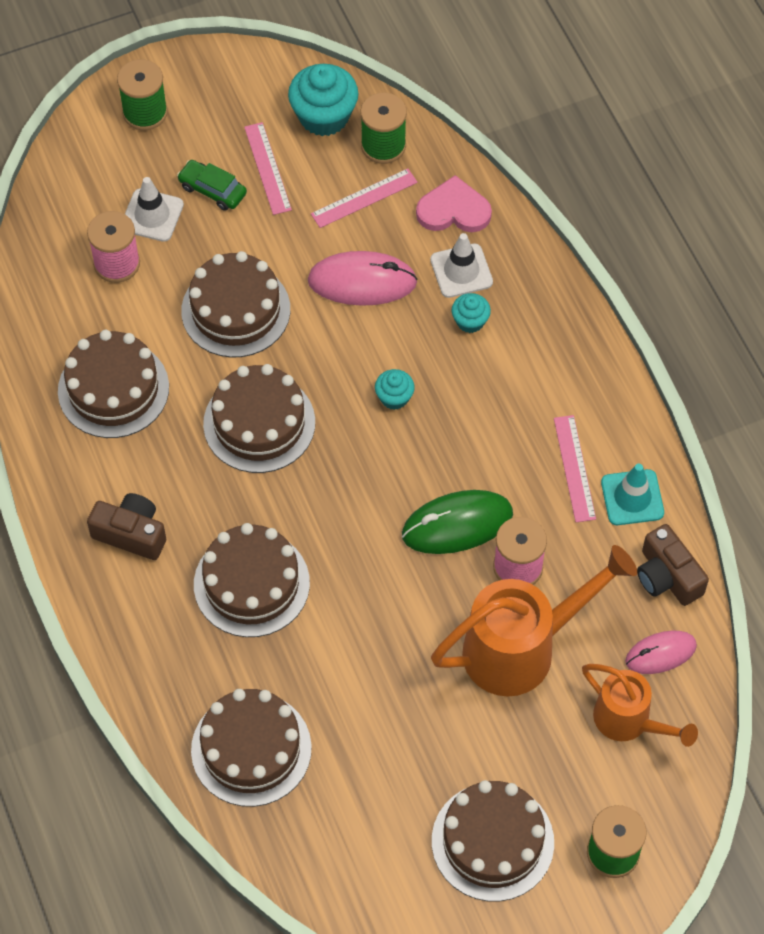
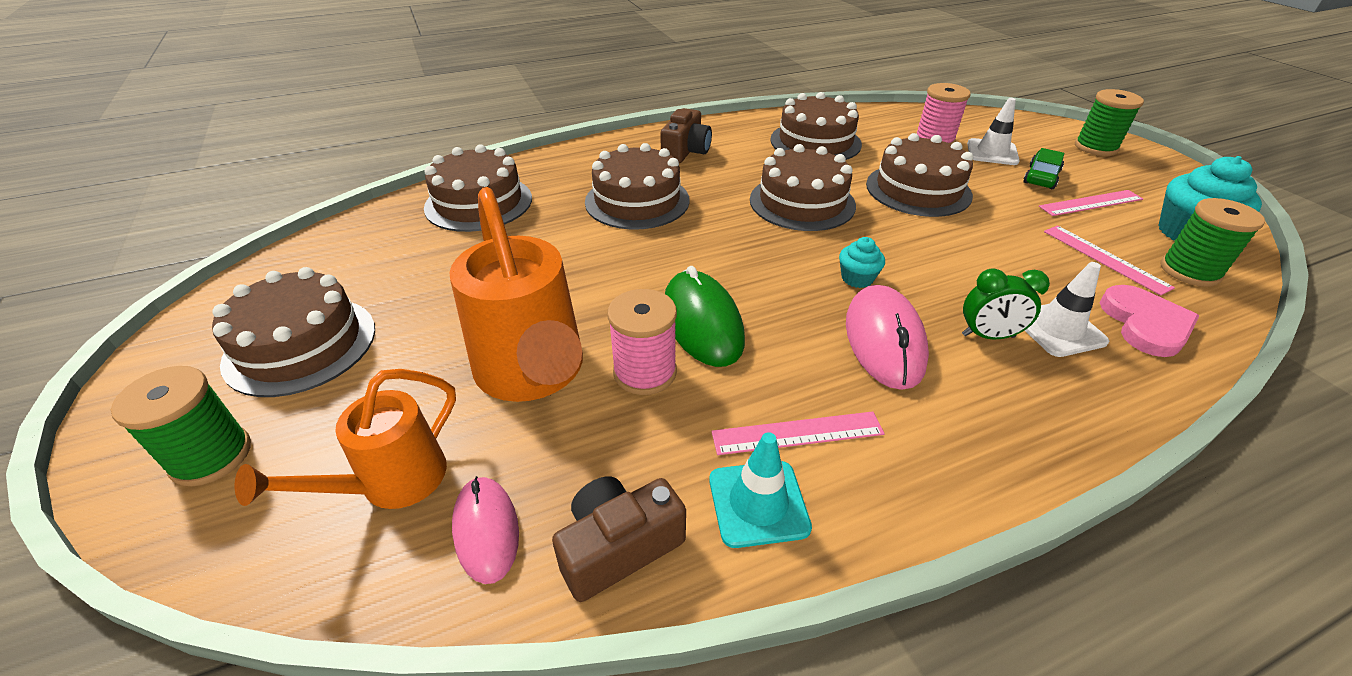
camera: 90 degrees right, 20 degrees down
pink mouse [308,251,418,306] -> pink mouse moved to [846,285,929,390]
turquoise cupcake [452,293,491,333] -> green clock [962,269,1050,340]

